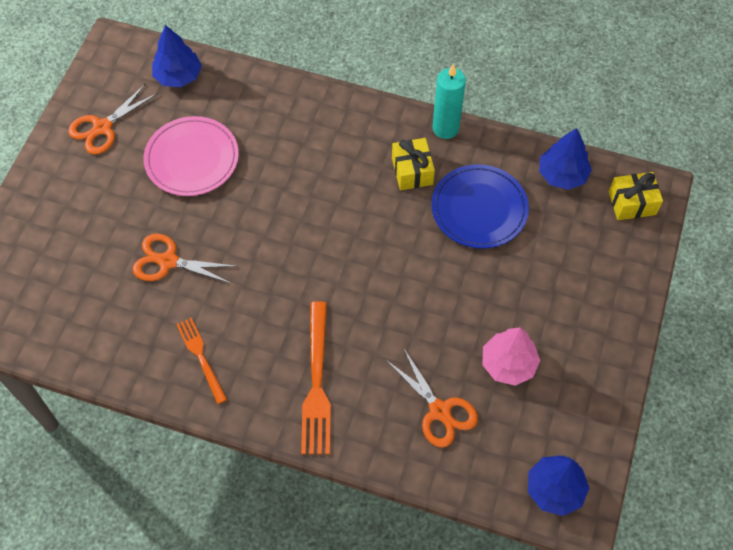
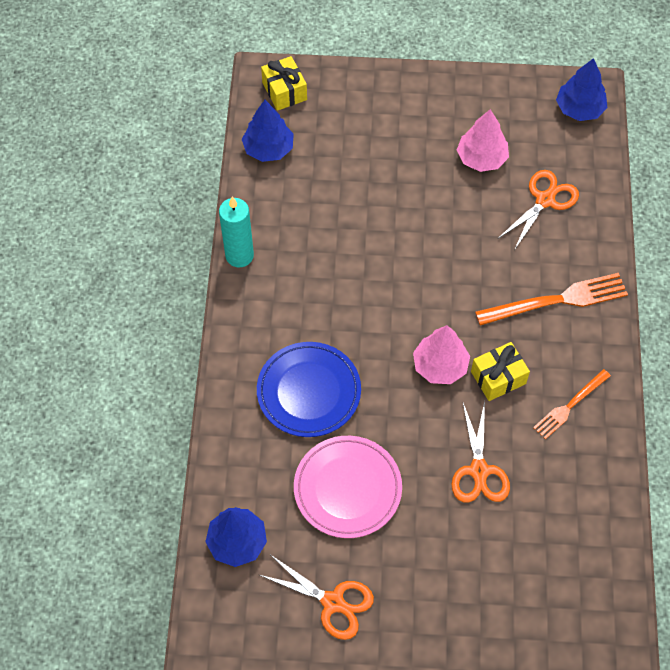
camera: 105 degrees left, 0 degrees up
yellow gift [392,138,435,190] -> yellow gift moved to [471,342,530,401]
blue plate [431,164,529,249] -> blue plate moved to [257,342,361,437]
none -> pink tree [413,325,470,384]

